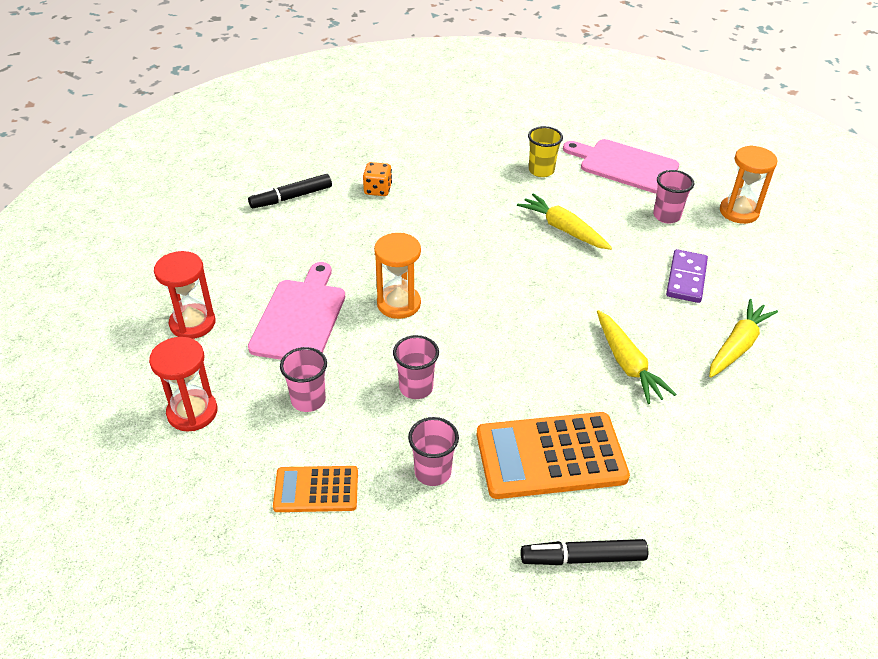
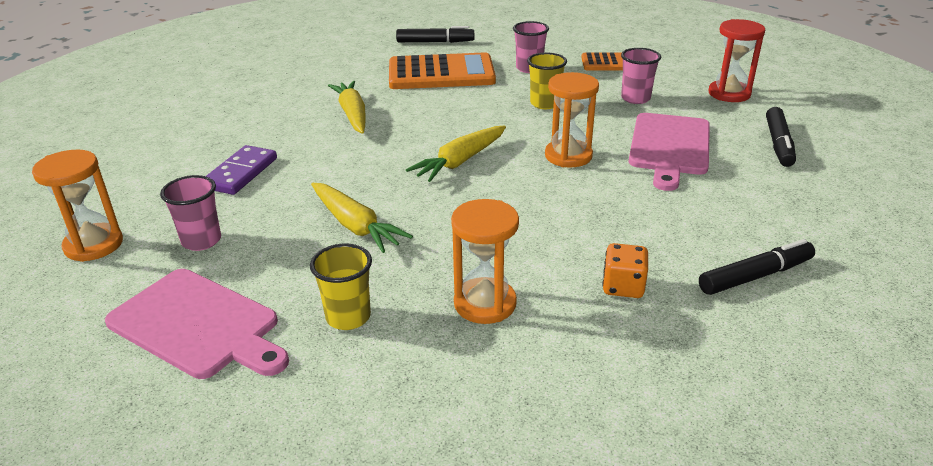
camera: 175 degrees left, 10 degrees down
red hourglass [154,251,215,339] -> black marker [766,107,796,167]
pink cup [393,335,439,399] -> yellow cup [527,52,567,109]
yellow carrot [709,299,778,378] -> yellow carrot moved to [406,126,506,182]
none -> orange hourglass [451,199,519,324]

